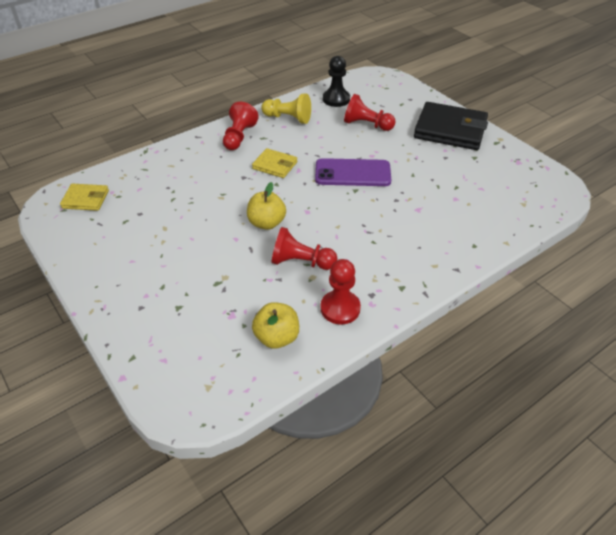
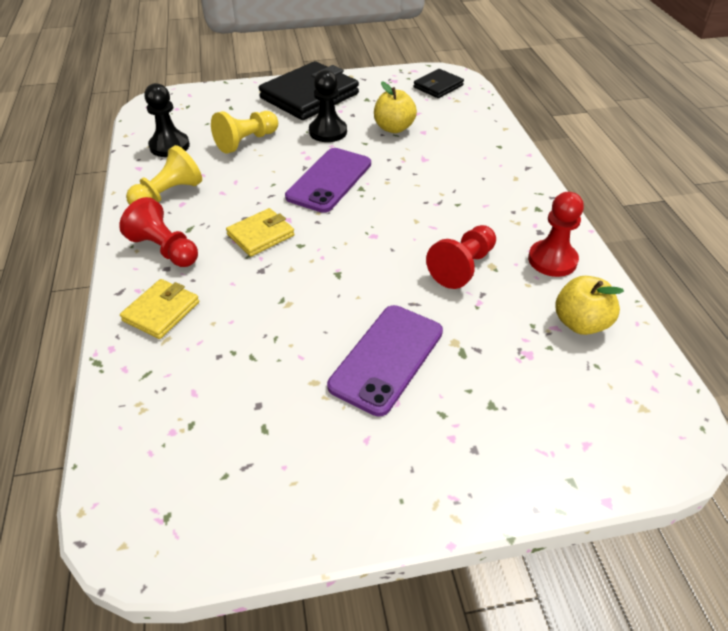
camera: 65 degrees left, 0 degrees up
yellow wallet [60,184,109,211] -> yellow wallet moved to [120,279,199,339]
yellow apple [247,182,286,230] -> yellow apple moved to [374,82,417,133]
red pawn [344,94,396,131] -> yellow pawn [211,111,278,153]
none -> black pawn [309,70,347,142]
none -> purple phone [327,305,443,416]
none -> black wallet [414,69,464,98]

